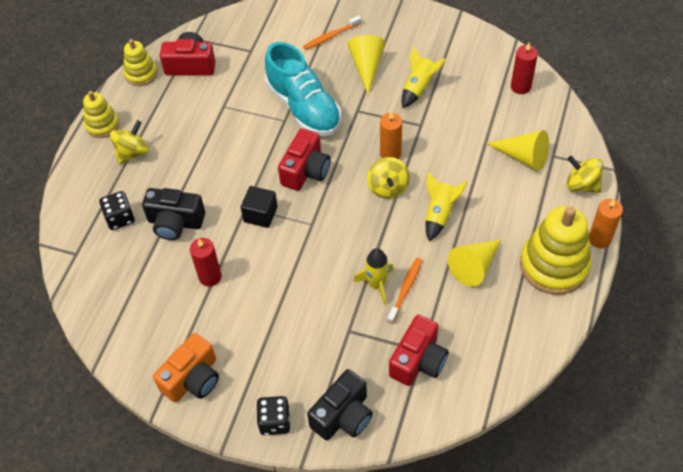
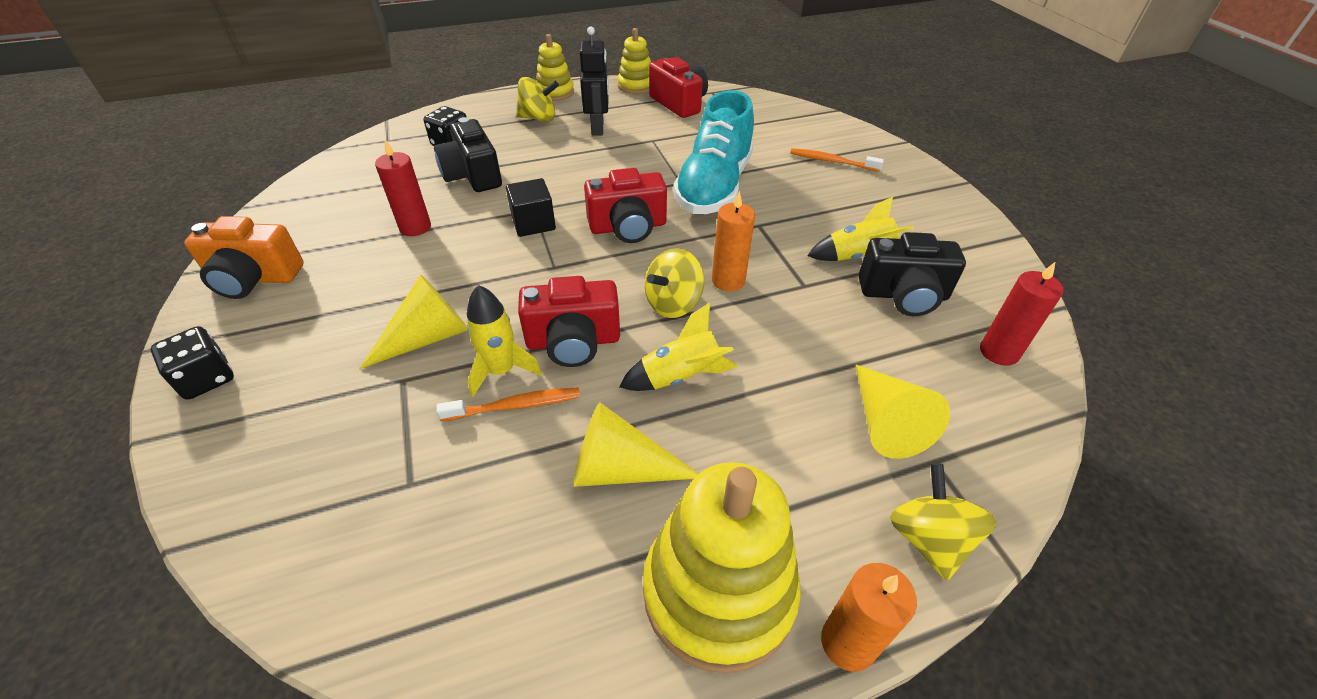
camera: 50 degrees right, 10 degrees down
black camera [307,369,373,440] -> black camera moved to [859,232,966,316]
yellow cone [347,35,385,95] -> yellow cone moved to [360,275,467,369]
red camera [389,315,449,386] -> red camera moved to [518,276,620,367]
none -> black robot [580,26,609,136]

